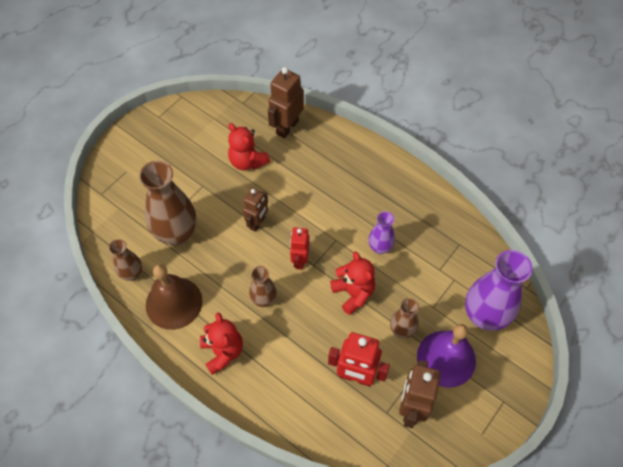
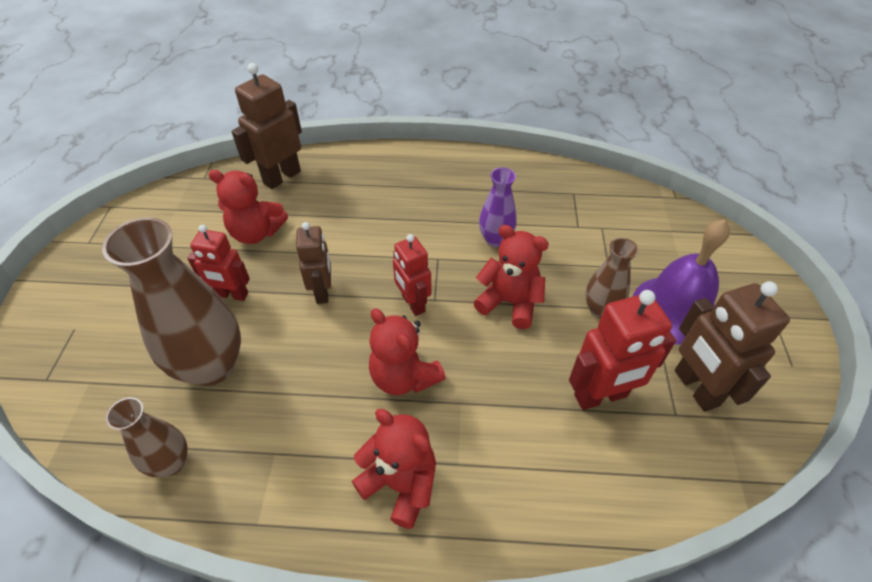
camera: 35 degrees left, 10 degrees down
brown bell [146,264,203,330] -> none
brown vase [249,266,277,307] -> red teddy bear [369,308,446,395]
brown robot [268,67,304,139] -> brown robot turned 45 degrees clockwise [232,63,302,189]
purple vase [465,250,533,331] -> none
none -> red robot [187,225,250,301]

